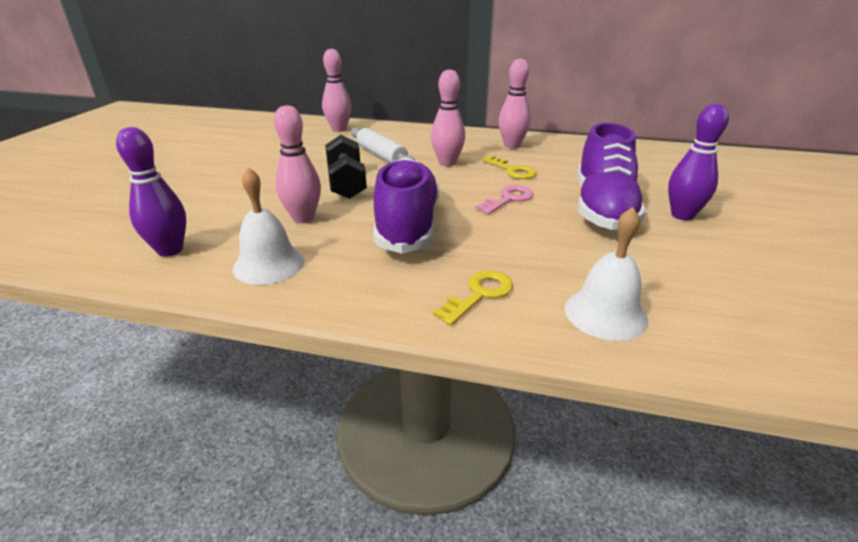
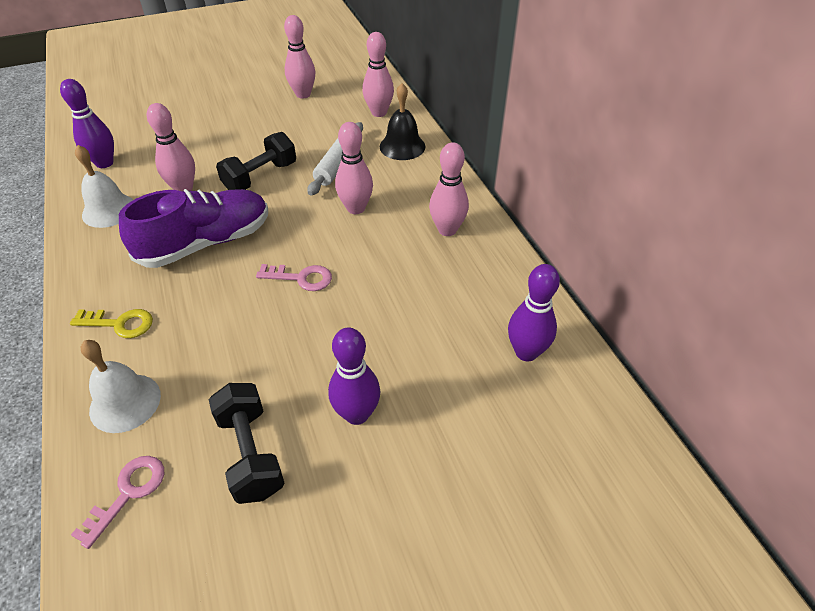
camera: 55 degrees right, 15 degrees up
yellow key [482,155,537,179] -> none
purple shoe [577,123,646,230] -> none
none -> pink key [71,456,164,549]
none -> black dumbbell [209,383,285,504]
none -> pink bowling pin [284,15,316,98]
none -> black bell [380,83,425,160]
none -> purple bowling pin [508,264,560,361]

